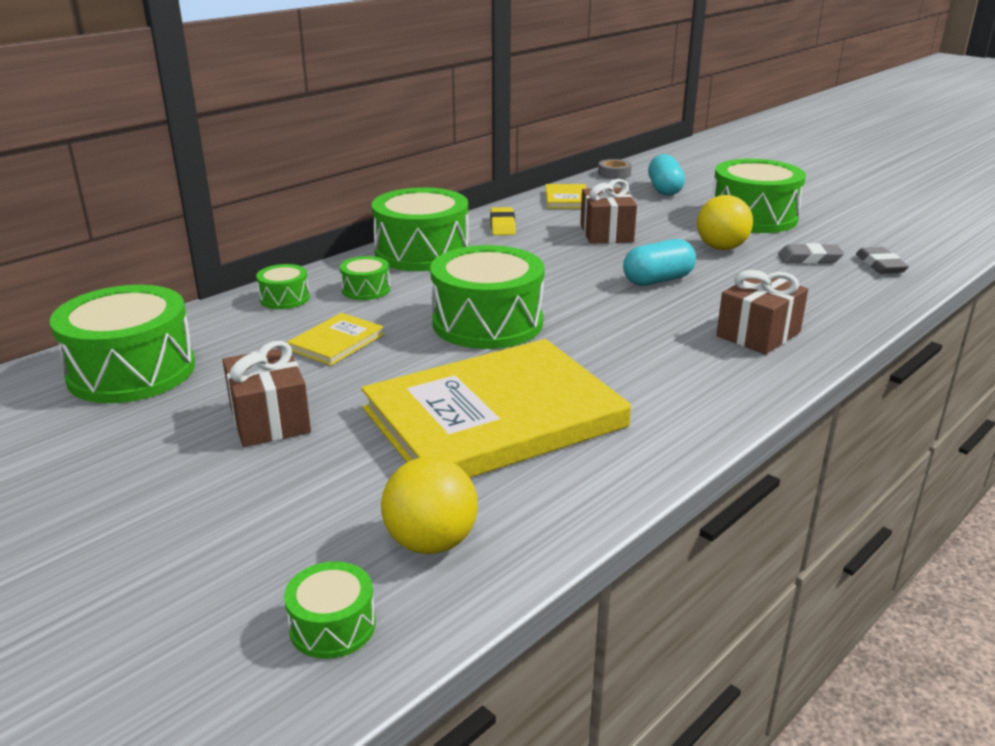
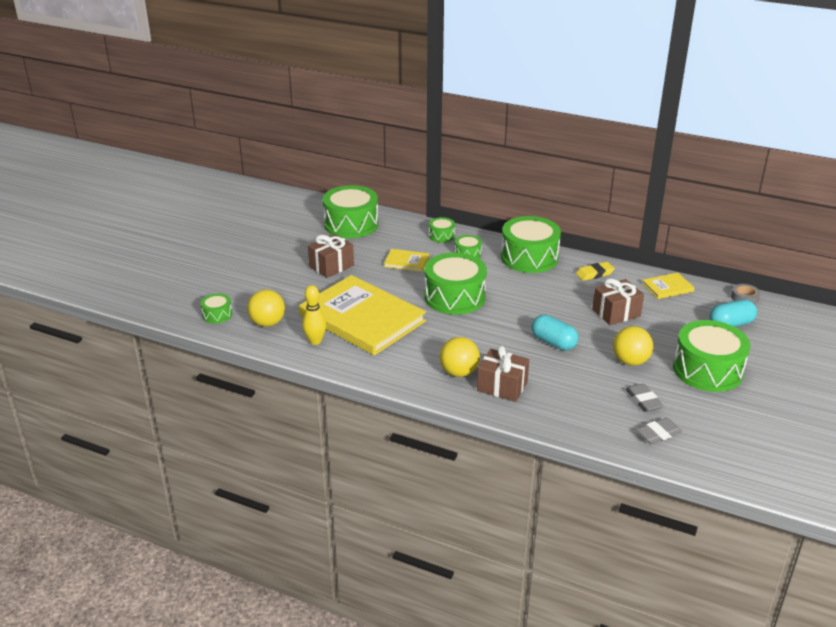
camera: 70 degrees right, 5 degrees up
none -> yellow bowling pin [302,285,326,345]
none -> yellow ball [440,337,480,377]

